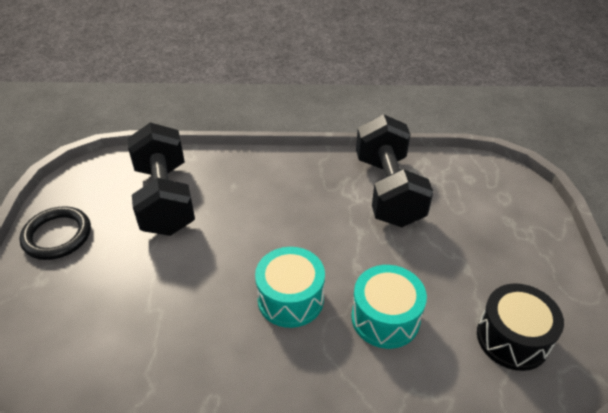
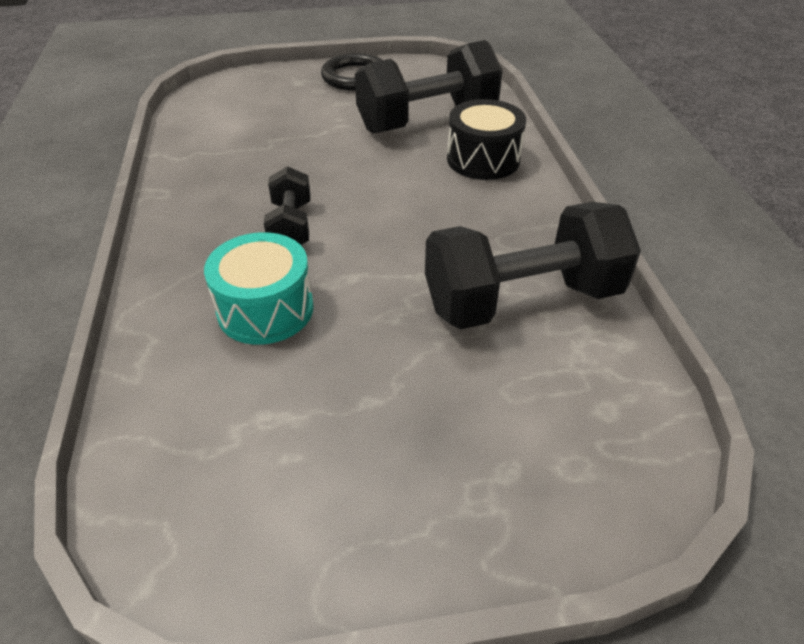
camera: 80 degrees right, 0 degrees up
turquoise drum [255,247,325,328] -> black dumbbell [264,166,311,245]
black drum [477,283,564,371] -> black drum moved to [447,99,526,180]

